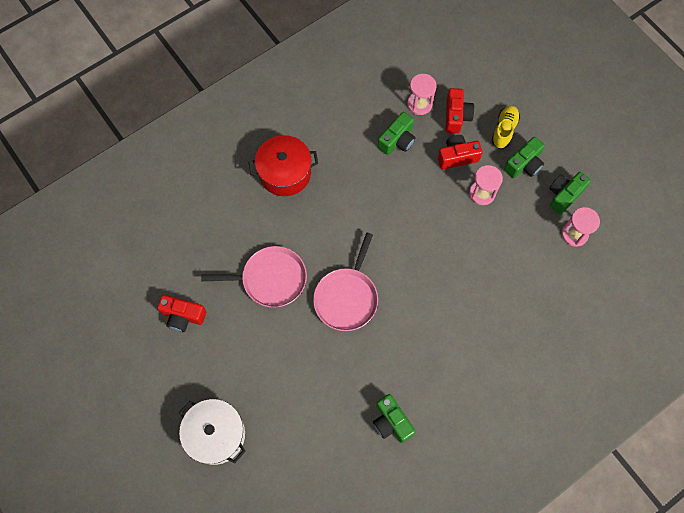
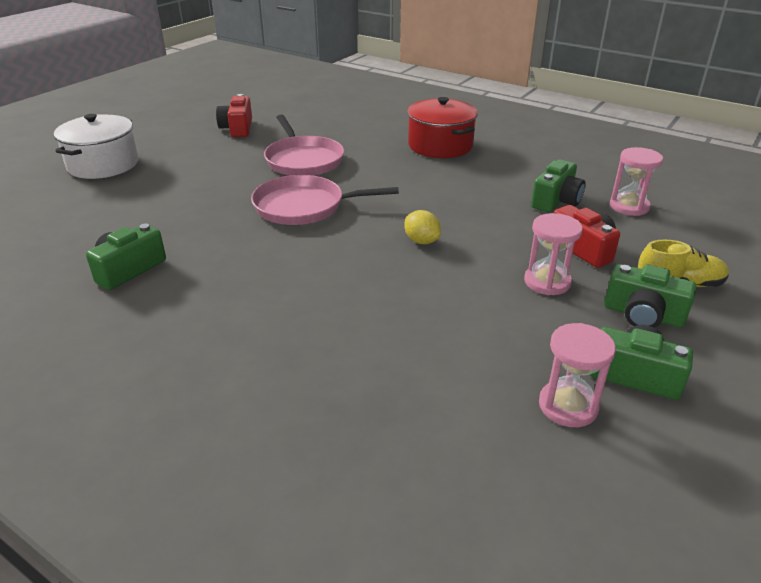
camera: 70 degrees right, 35 degrees down
green camera [378,112,416,155] -> green camera turned 75 degrees counterclockwise [531,159,586,212]
red camera [446,88,474,133] -> none
none -> yellow lemon [404,210,441,244]

